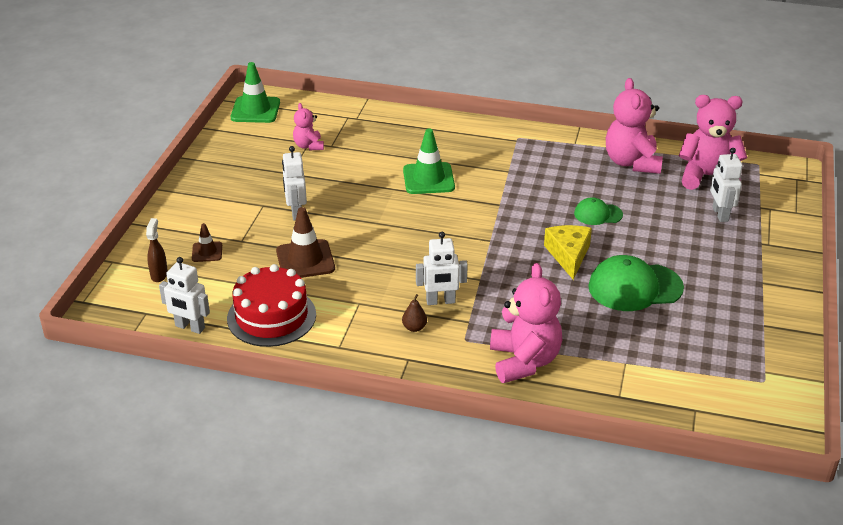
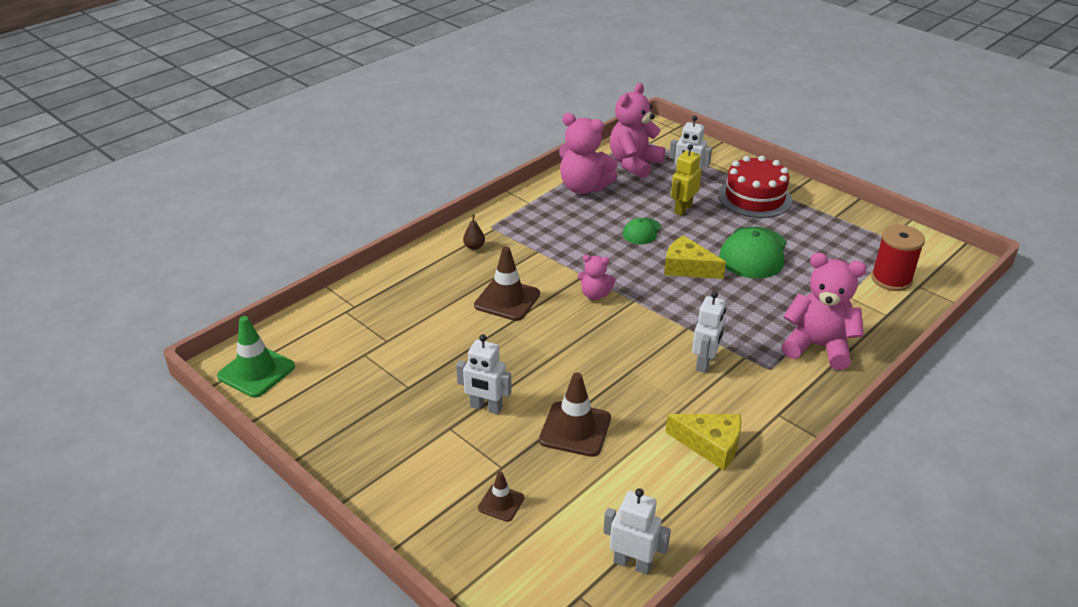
camera: 60 degrees left, 0 degrees up
brown spray bottle [146,218,168,282] -> none
white robot [159,257,210,334] -> white robot turned 120 degrees counterclockwise [603,488,671,575]
red cake [227,264,316,347] -> red cake moved to [718,156,792,218]
pink teddy bear [293,103,324,150] -> pink teddy bear moved to [578,255,616,300]
brown pear [402,294,427,332] -> brown pear moved to [463,215,485,250]
green traffic cone [403,129,455,194] -> brown traffic cone [474,247,540,321]
none -> yellow cheese [666,414,741,471]
none -> yellow robot [671,144,702,216]
none -> red spool [871,225,925,291]

